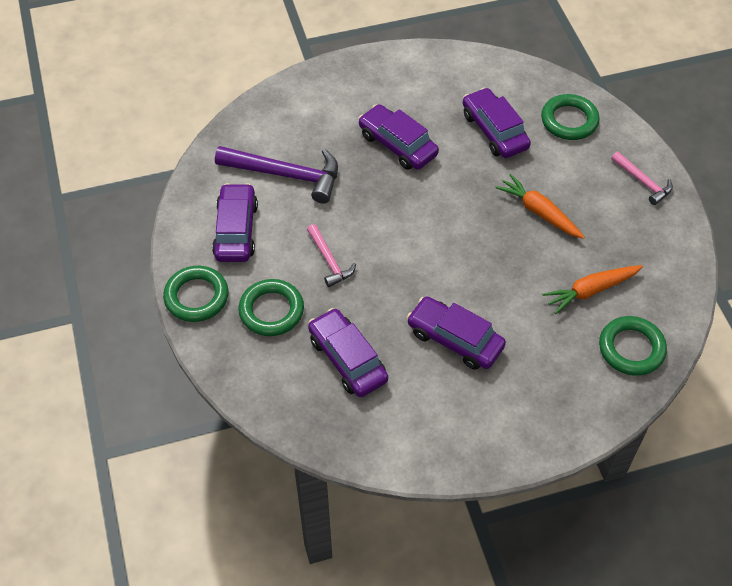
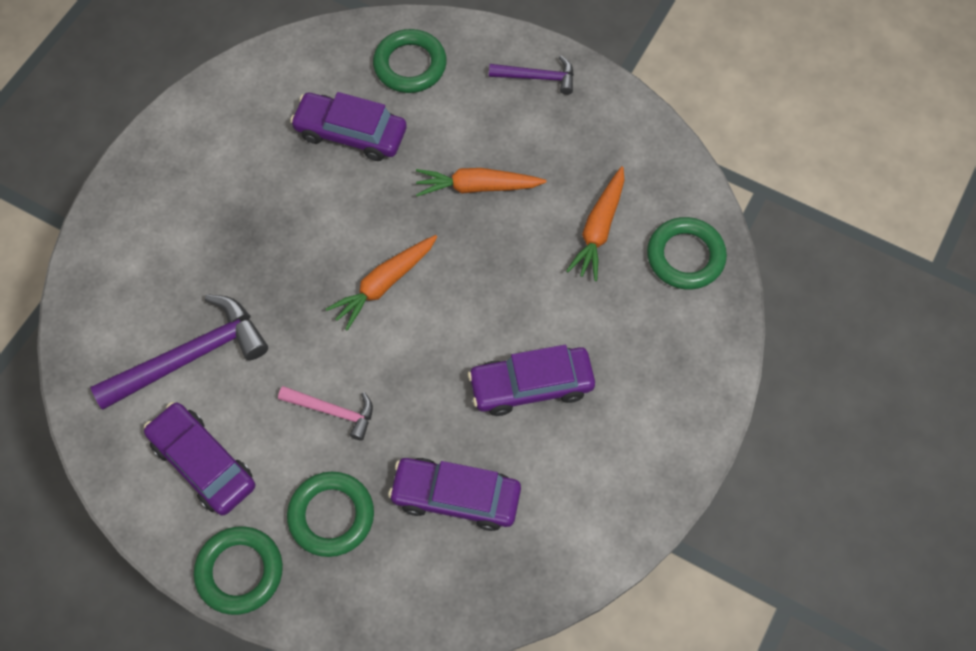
camera: 45 degrees left, 10 degrees up
purple car [358,104,439,170] -> none
pink hammer [611,152,673,205] -> purple hammer [489,56,574,95]
none -> orange carrot [326,235,437,331]

